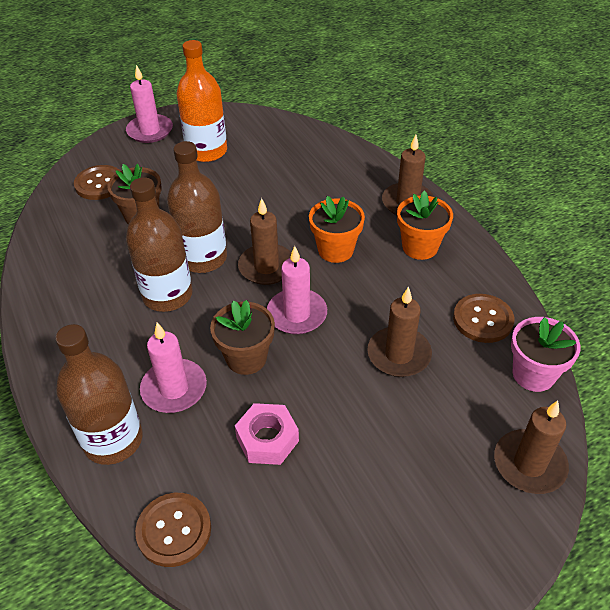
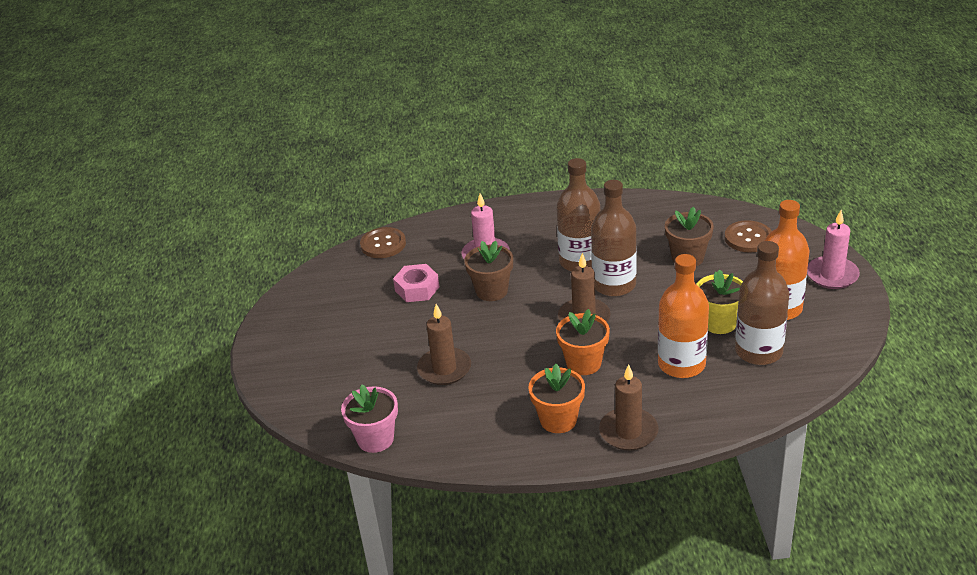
camera: 115 degrees right, 10 degrees down
brown bottle [55,324,143,465] -> brown bottle moved to [735,241,789,365]
pink candle [267,246,327,335] -> none
brown button [453,294,514,343] -> none
brown candle [494,401,569,494] -> none
none -> orange bottle [658,254,709,378]
none -> yellow flower pot [696,269,743,334]

